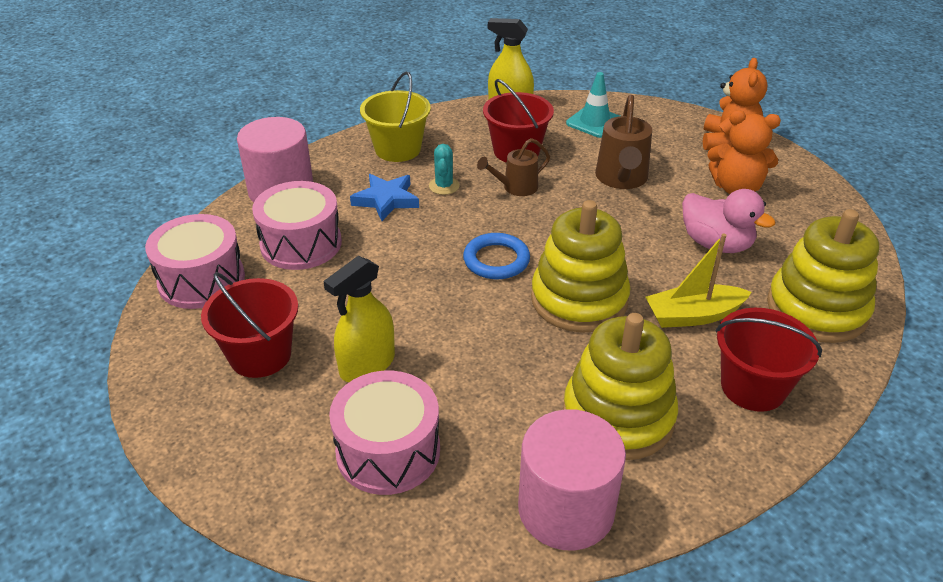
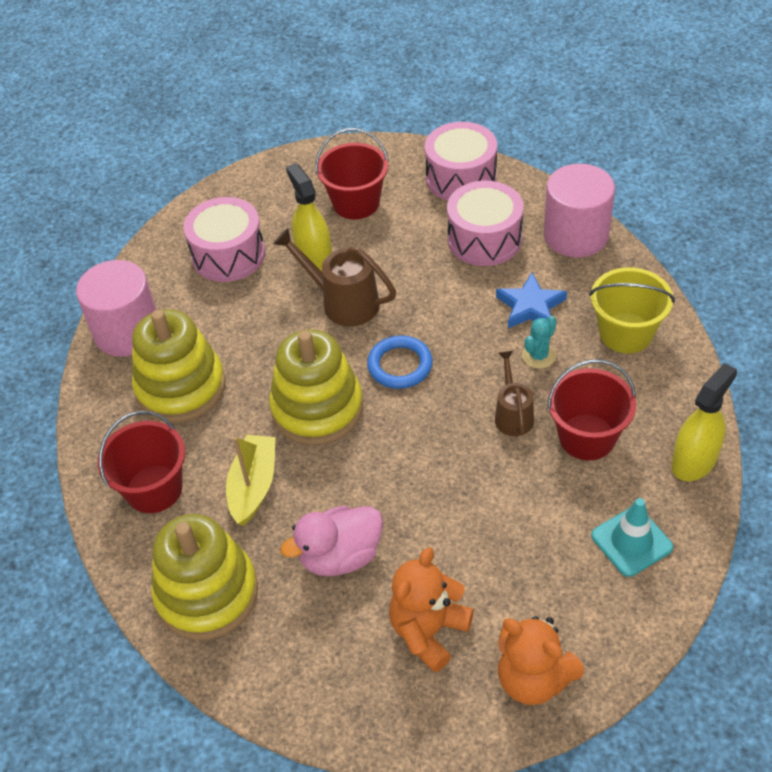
camera: 115 degrees right, 10 degrees up
turquoise cactus [429,144,460,195] -> turquoise cactus turned 75 degrees counterclockwise [522,316,557,369]
brown watering can [595,95,652,189] -> brown watering can moved to [273,228,396,327]

